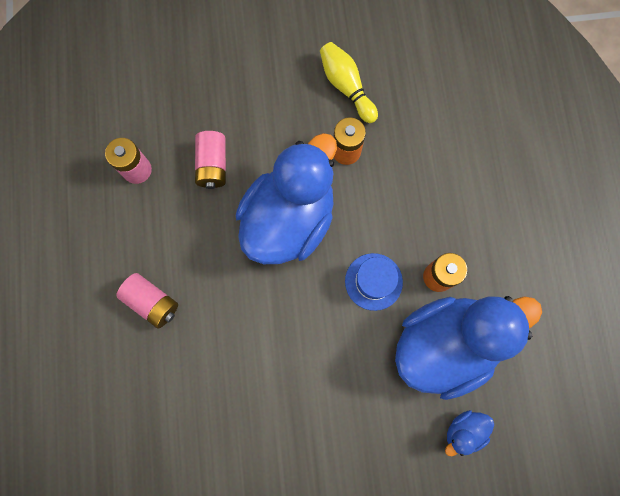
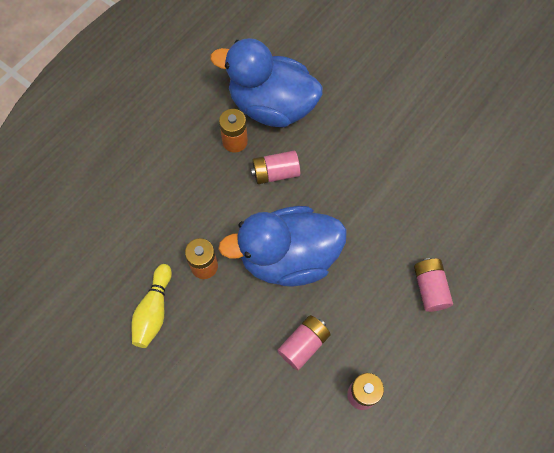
camera: 135 degrees left, 10 degrees down
blue hat [345,253,403,311] -> pink battery [251,151,300,184]
blue duck [445,410,494,456] -> none

